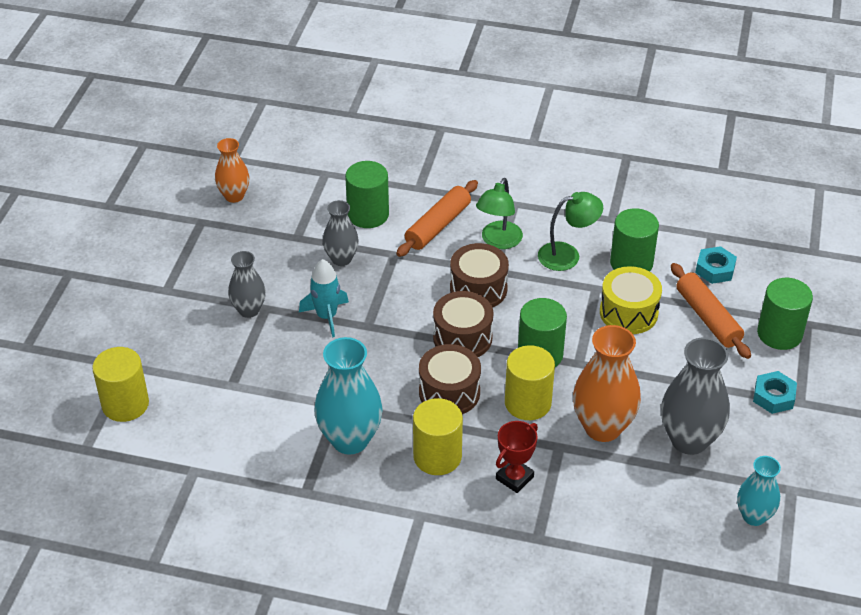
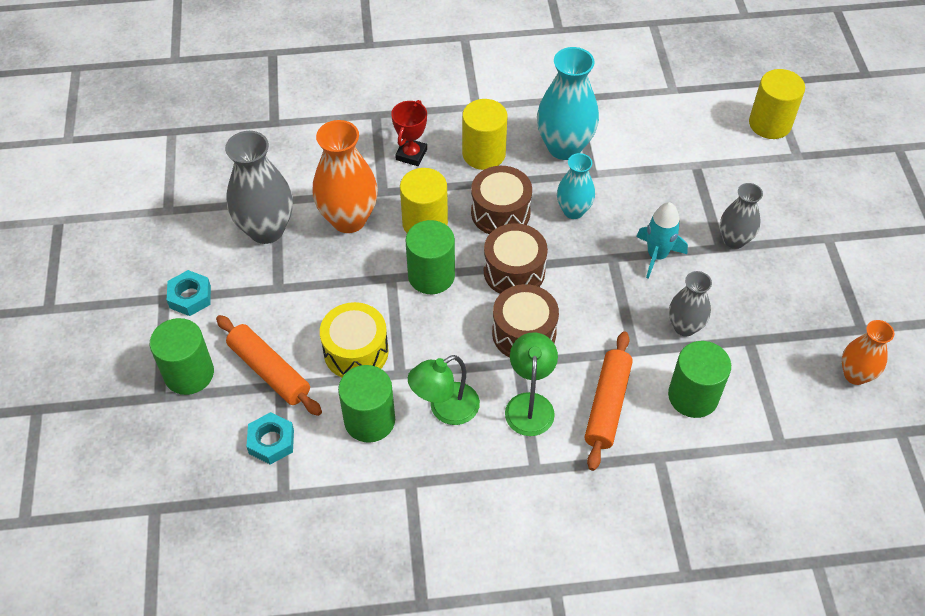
camera: 160 degrees right, 10 degrees up
turquoise vase [737,456,781,526] -> turquoise vase moved to [557,153,595,219]

